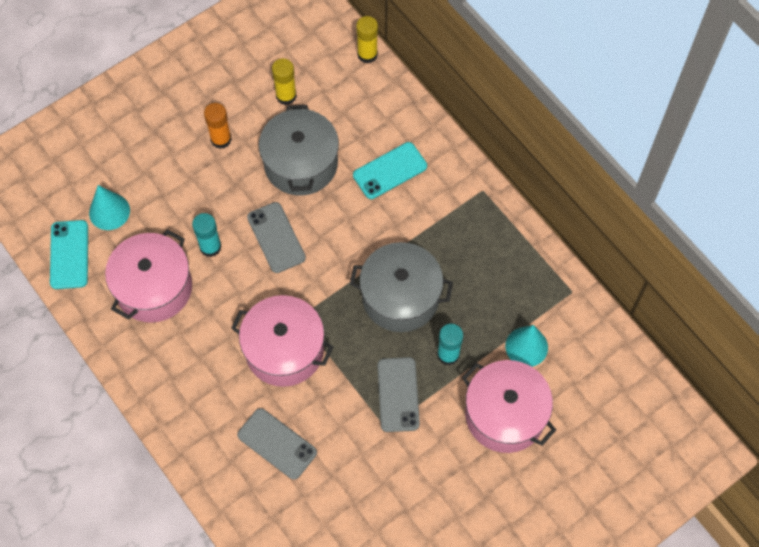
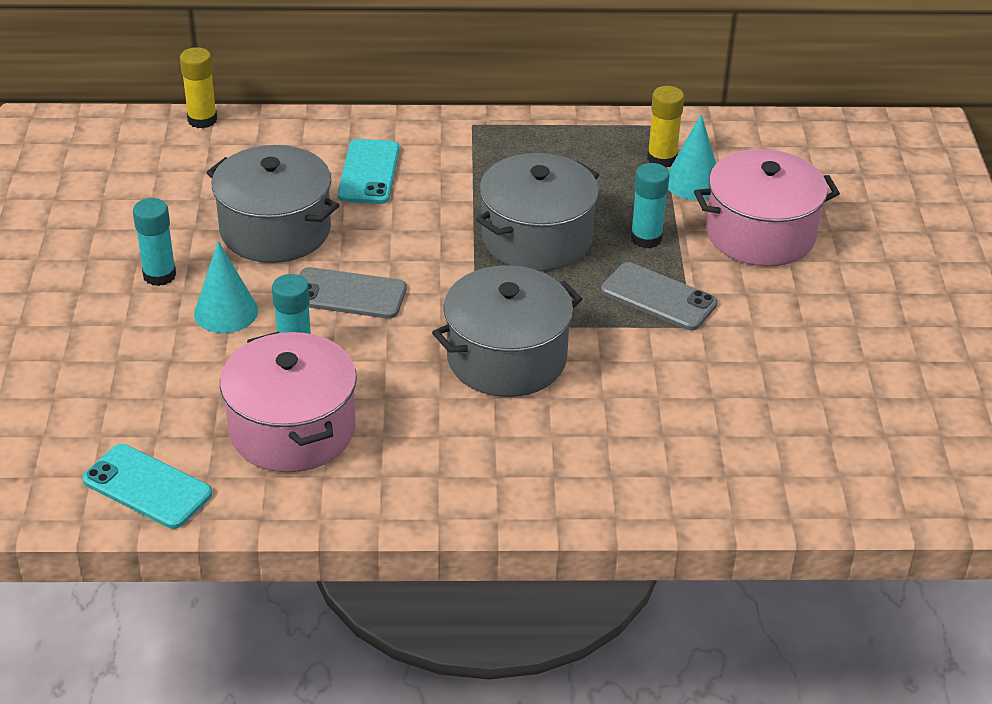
camera: 55 degrees left, 25 degrees down
turquoise cone [89,185,130,230] -> turquoise cone moved to [194,241,258,333]
orange glue stick [204,103,232,149] -> turquoise glue stick [133,198,176,286]
pink pot [231,295,333,387] -> grey pot [432,265,582,397]
grey phone [237,408,317,480] -> none
yellow glue stick [272,58,297,105] -> yellow glue stick moved to [647,86,684,167]

